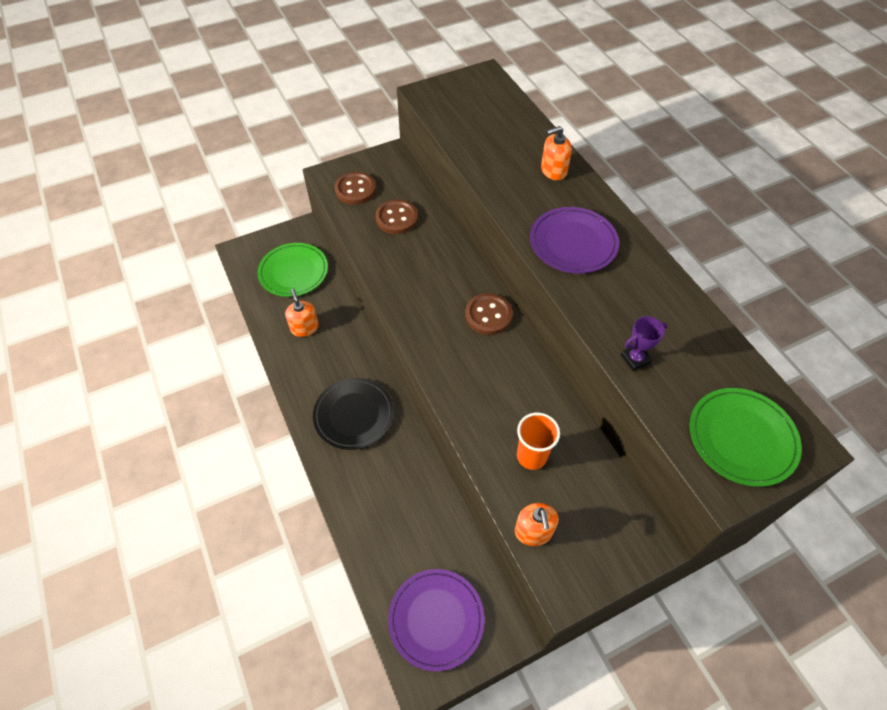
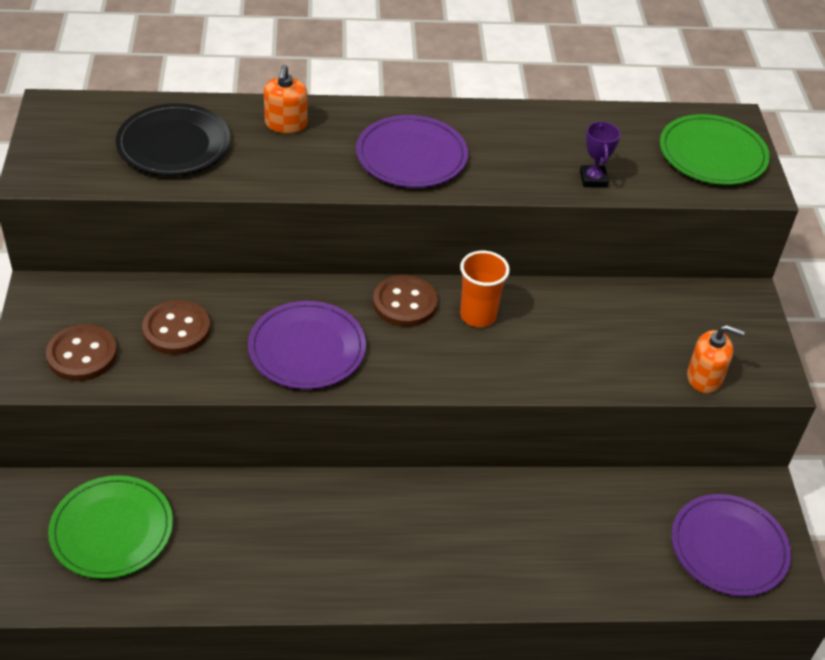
camera: 70 degrees left, 10 degrees down
orange soap dispenser [285,289,319,337] -> none
black plate [313,378,394,450] -> black plate moved to [116,103,231,176]
orange cup [517,412,560,470] -> orange cup moved to [460,251,510,327]
none -> purple plate [248,301,366,389]

